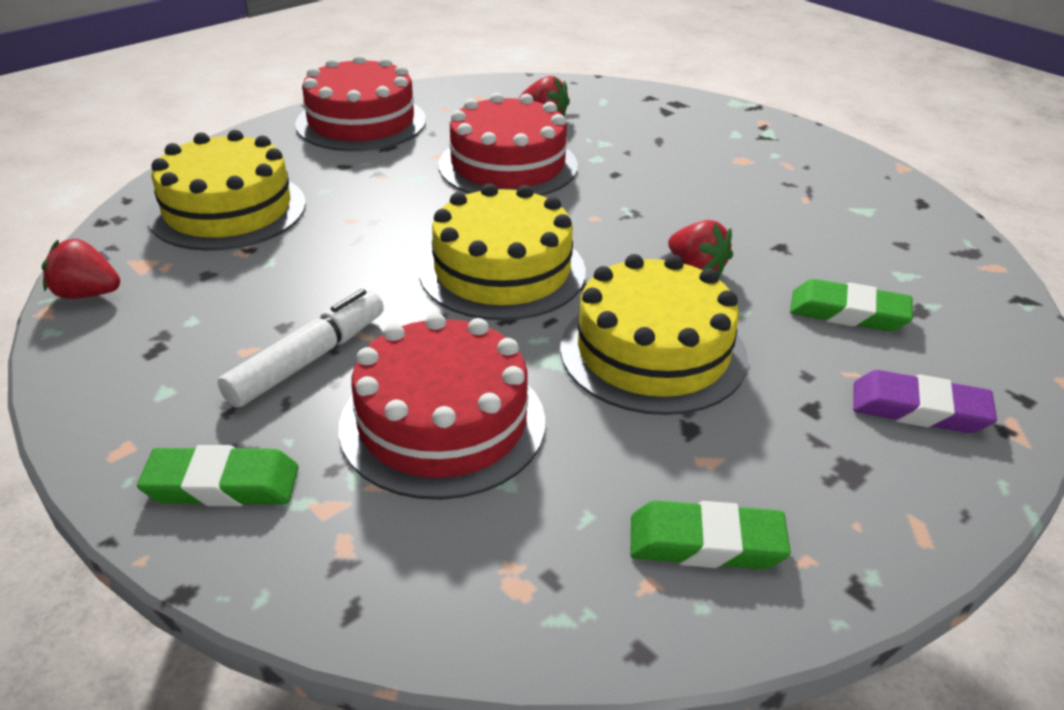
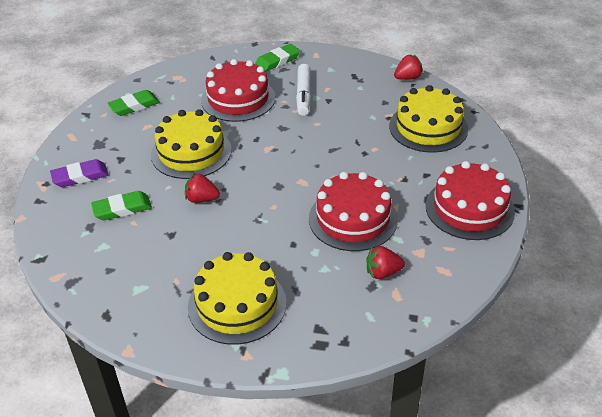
camera: 145 degrees right, 5 degrees up
yellow cake [419,184,586,321] -> yellow cake moved to [188,252,287,345]

